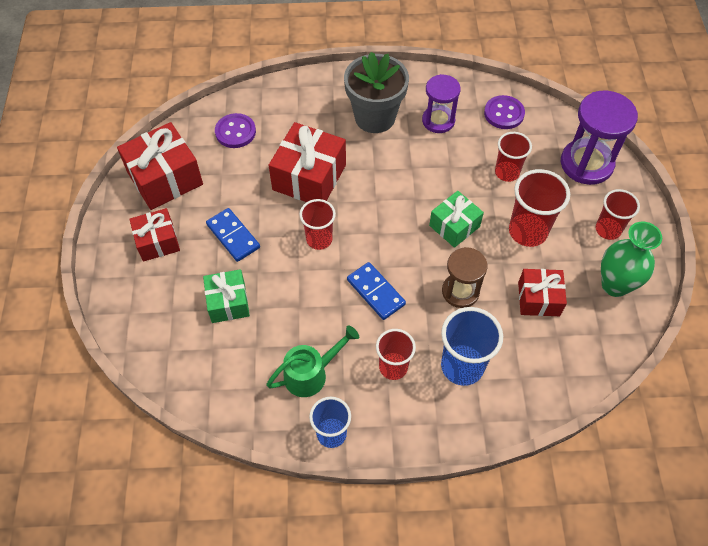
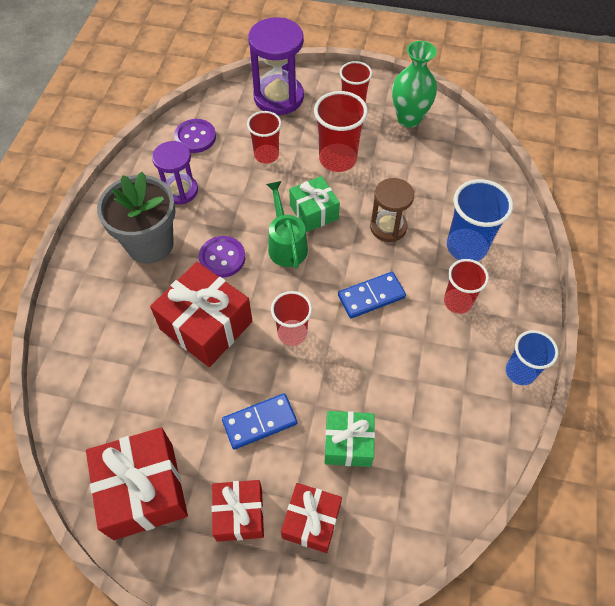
camera: 75 degrees left, 0 degrees up
purple button [215,113,256,148] -> purple button moved to [199,236,245,278]
green watering can [266,325,359,397] -> green watering can moved to [266,181,308,269]
red gift [518,269,567,316] -> red gift moved to [281,483,342,553]

